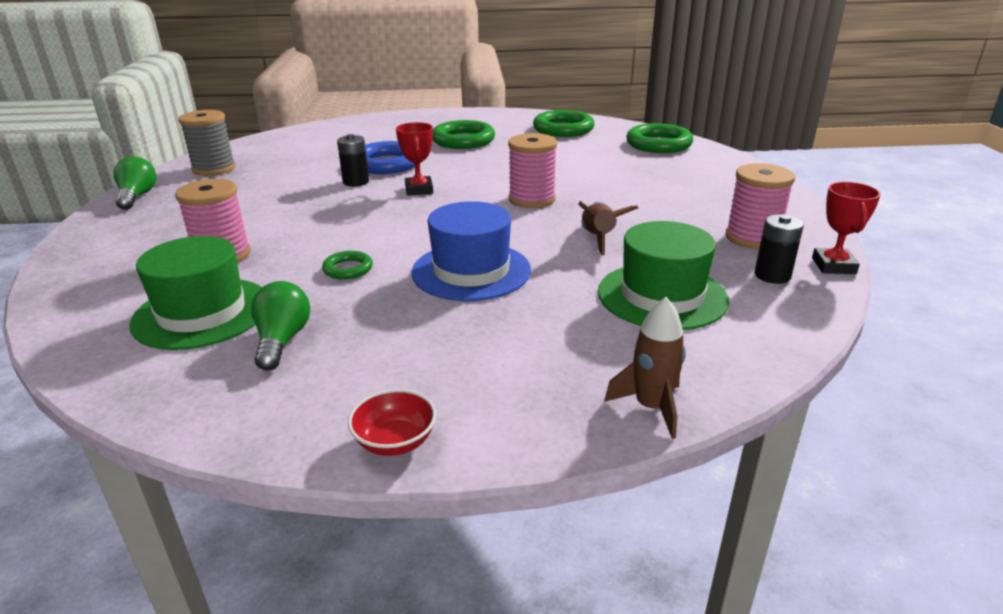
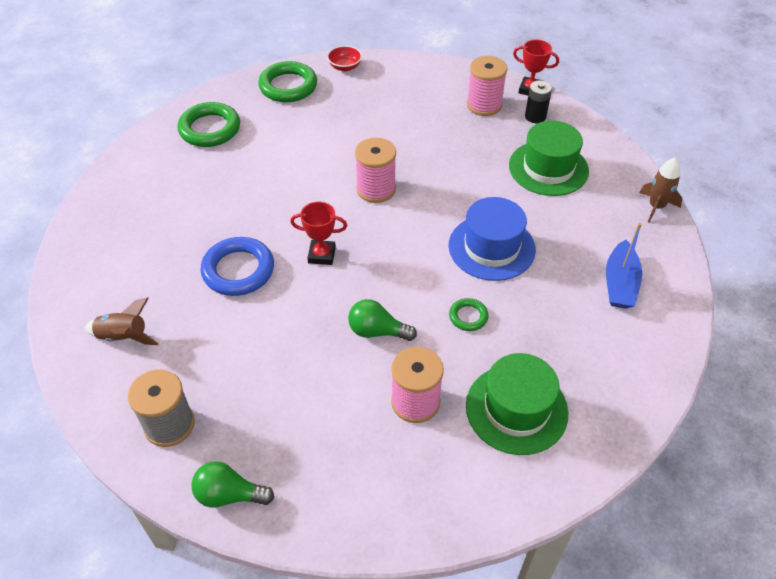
camera: 75 degrees left, 20 degrees up
green light bulb [251,281,310,371] -> green light bulb moved to [348,299,417,341]
black battery [337,134,369,187] -> none
red bowl [348,389,437,456] -> red bowl moved to [327,46,362,71]
green ring [433,120,495,149] -> none
brown rocket [578,201,638,256] -> brown rocket moved to [84,297,159,345]
none -> blue boat [606,223,642,309]

